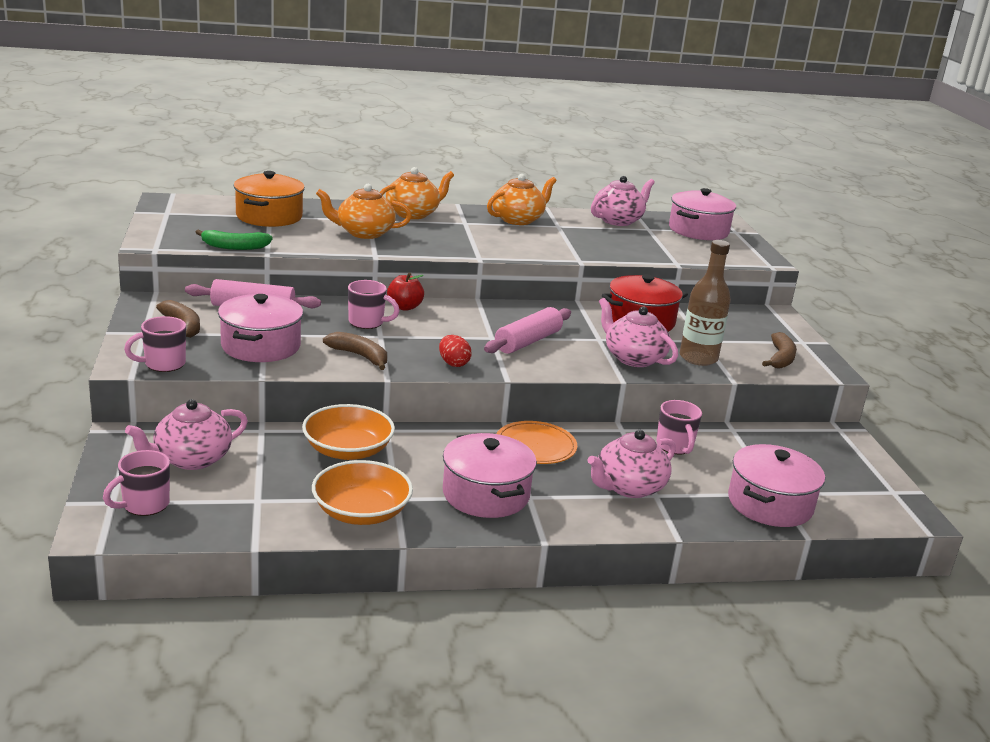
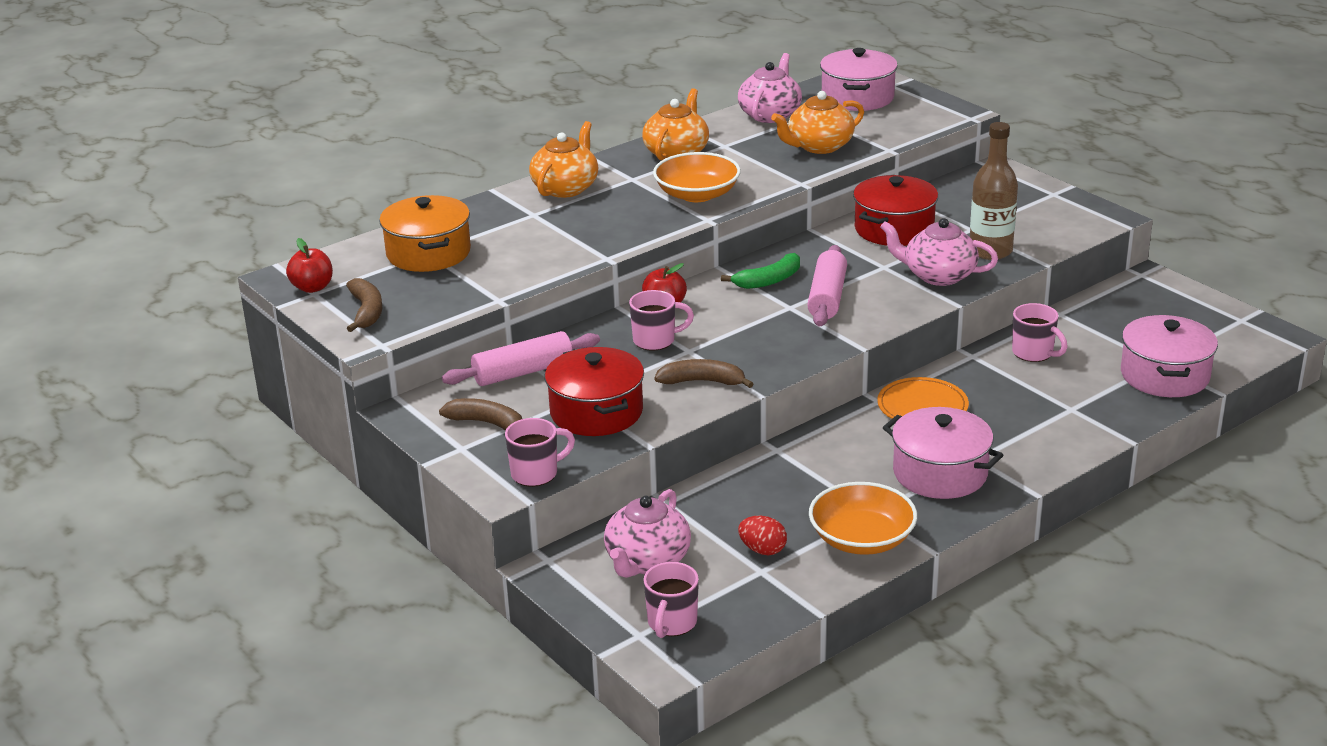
camera: 25 degrees left, 5 degrees up
pink mug [124,316,186,372] -> pink mug turned 150 degrees counterclockwise [505,418,575,487]
green banana [195,229,273,250] -> green banana moved to [721,253,800,289]
pink pot [218,294,303,362] -> red pot [545,347,644,436]
orange bowl [302,404,395,460] -> orange bowl moved to [653,152,741,202]
orange teapot [316,184,412,239] -> orange teapot moved to [771,91,864,154]
red egg [439,335,472,367] -> red egg moved to [738,516,787,555]
pink teapot [587,430,676,498] -> none
brown banana [762,332,797,369] -> brown banana moved to [346,278,382,332]
none -> red apple [286,238,333,293]

